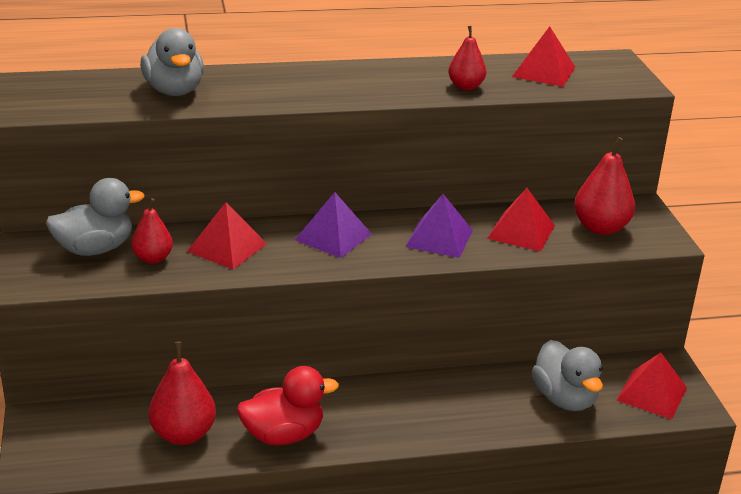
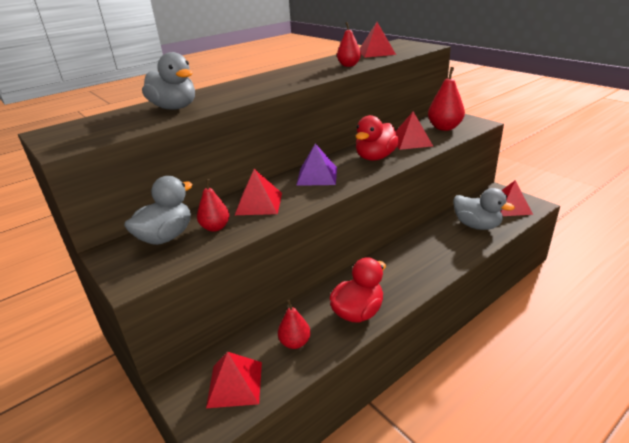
camera: 25 degrees left, 0 degrees up
red pear [149,341,216,445] -> red pear [278,300,311,349], size x0.64
purple pyramid [405,194,473,258] -> red duck [356,115,399,161]
none -> red pyramid [206,352,262,408]

